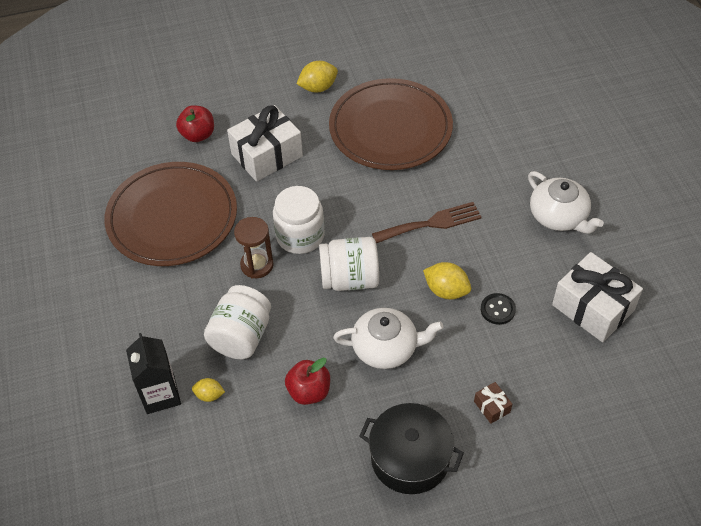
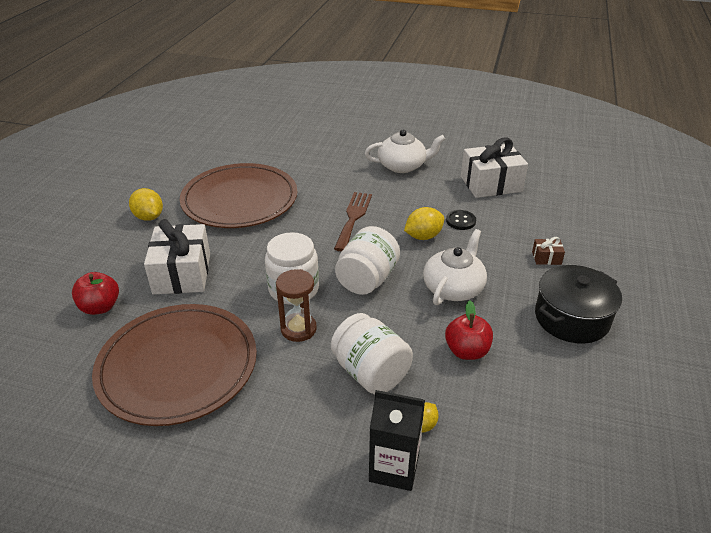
camera: 60 degrees left, 15 degrees down
yellow lemon [297,61,338,92] -> yellow lemon turned 45 degrees counterclockwise [129,188,163,221]

